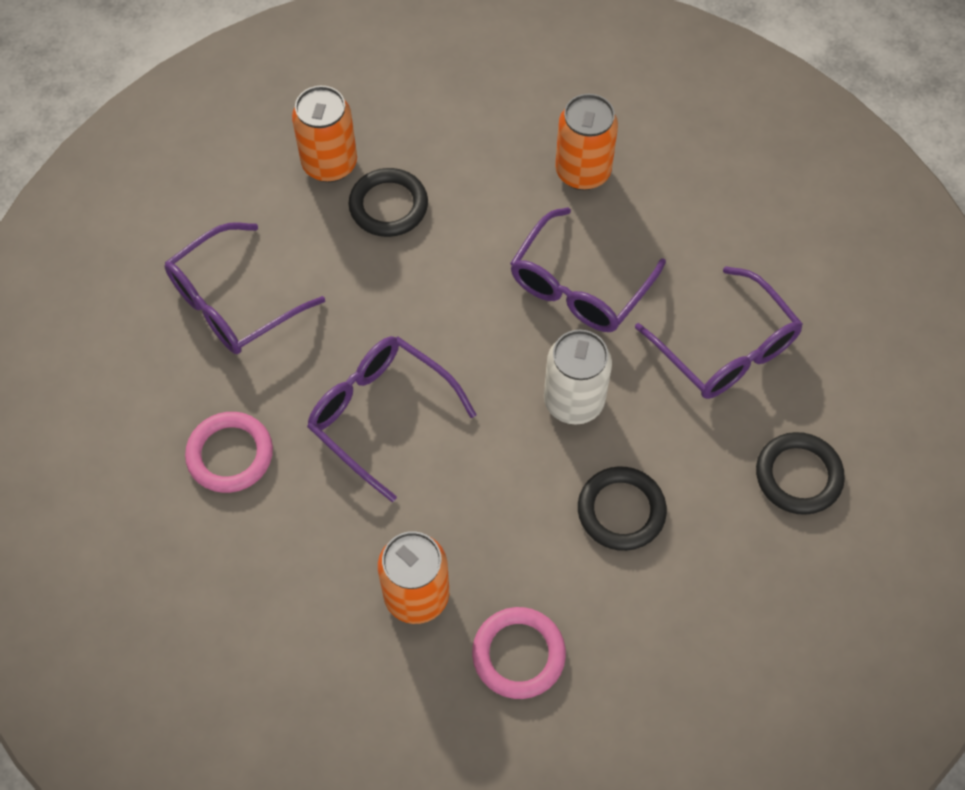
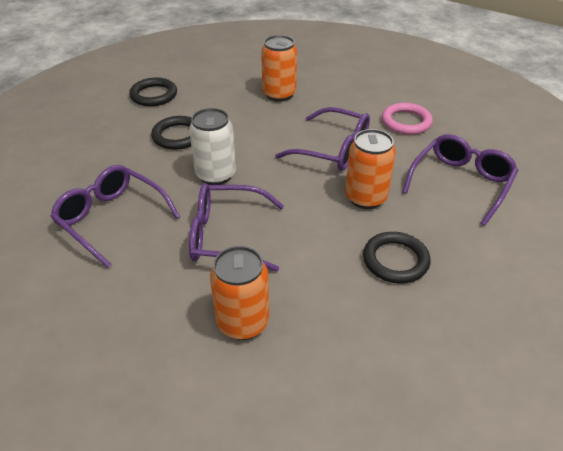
camera: 165 degrees right, 20 degrees down
orange can [292,86,357,182] -> orange can moved to [345,129,396,209]
pink ring [472,607,566,699] -> none
purple glasses [510,207,666,332] -> purple glasses turned 105 degrees counterclockwise [189,183,284,272]
black ring [756,432,845,515] -> black ring moved to [129,78,177,106]

